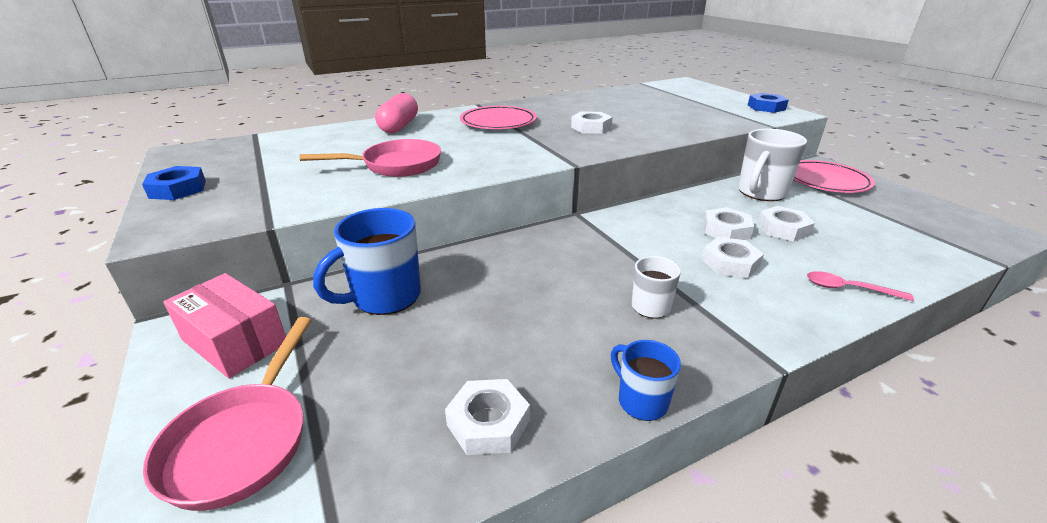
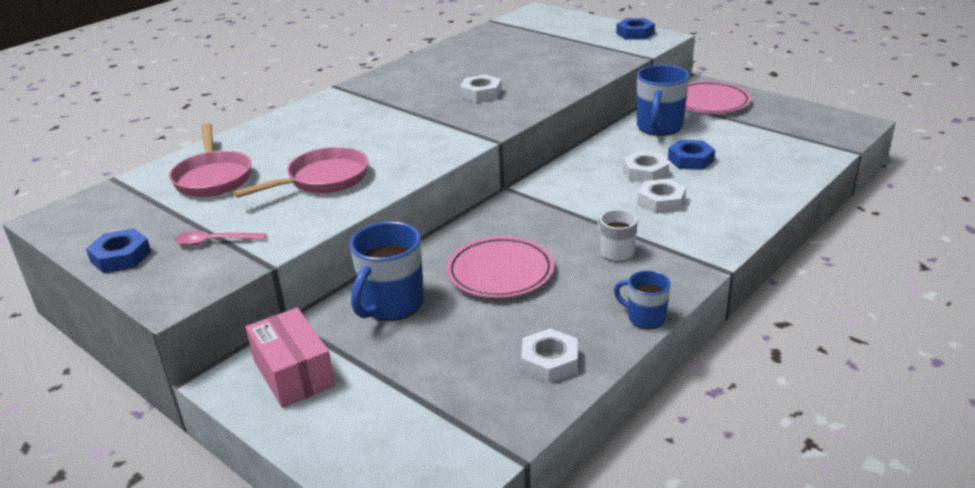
camera: 20 degrees left, 0 degrees up
pink pan [143,317,311,511] -> pink pan moved to [169,123,252,197]
pink box [163,273,286,378] -> pink box turned 45 degrees clockwise [246,308,335,408]
pink capsule [375,93,418,133] -> none
pink plate [460,106,537,129] -> pink plate moved to [447,236,554,298]
white mug [738,128,807,201] -> blue mug [637,65,689,136]
white nut [757,206,815,242] -> blue nut [668,140,715,170]
pink spoon [807,271,914,301] -> pink spoon moved to [174,231,266,246]

